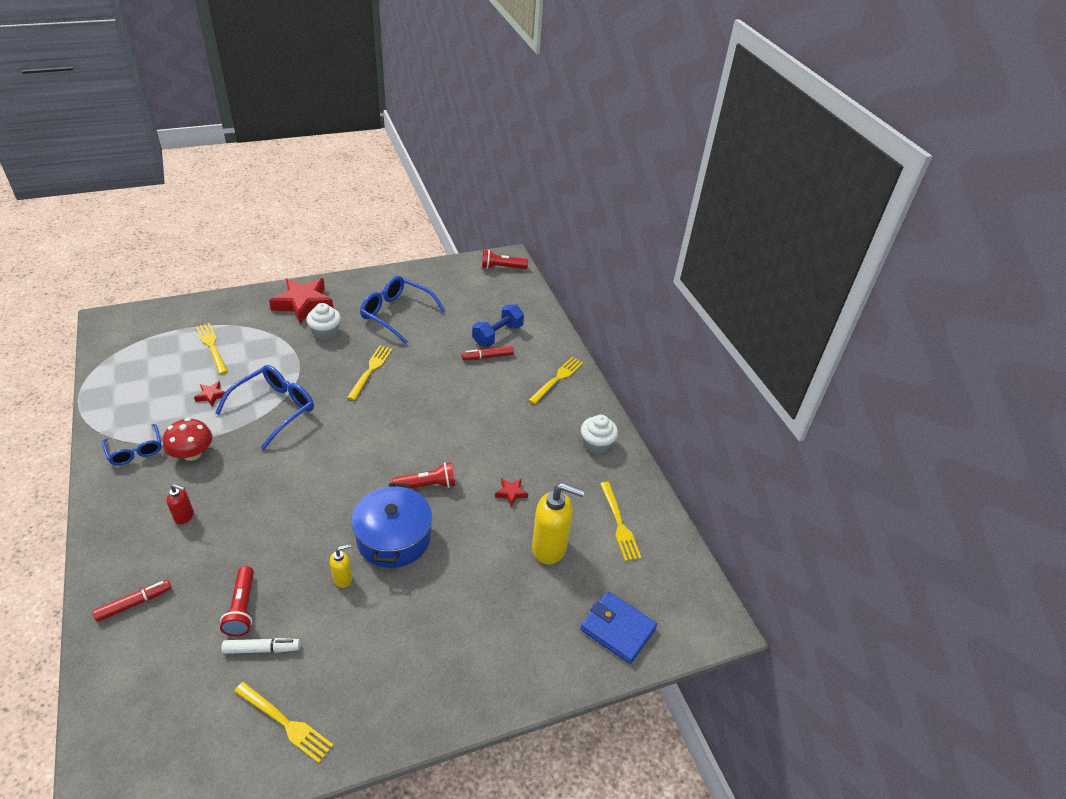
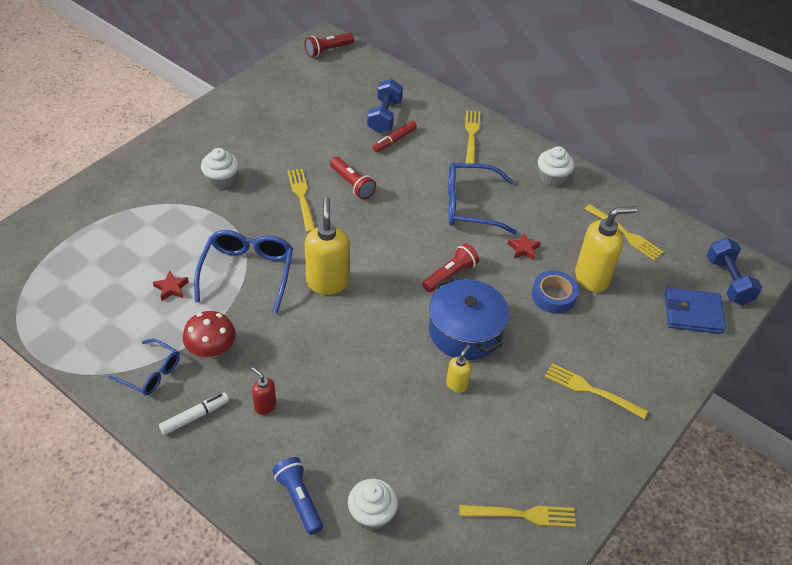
camera: 30 degrees left, 5 degrees up
red marker [92,580,172,622] -> blue flashlight [272,457,323,535]
red soap dispenser [166,484,194,525] -> red soap dispenser turned 120 degrees counterclockwise [251,367,276,415]
yellow fork [196,323,228,374] -> yellow fork moved to [545,363,648,419]
red flashlight [220,566,254,636] -> red flashlight moved to [330,157,376,199]
white marker [221,638,300,654] -> white marker moved to [159,392,229,435]
red star [269,278,333,324] -> none
blue glasses [360,276,445,344] -> blue glasses moved to [448,162,517,234]
none -> yellow soap dispenser [305,197,349,295]
none -> white cupcake [348,479,398,531]
none -> blue tape [532,271,579,314]
none -> blue dumbbell [707,238,762,305]

